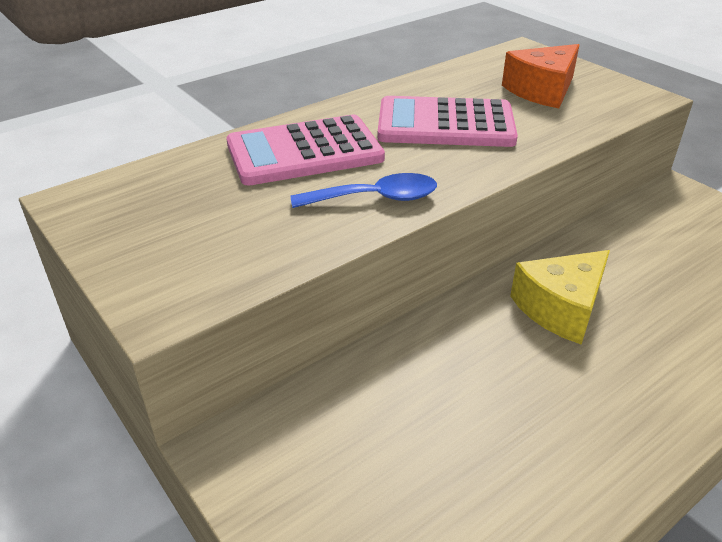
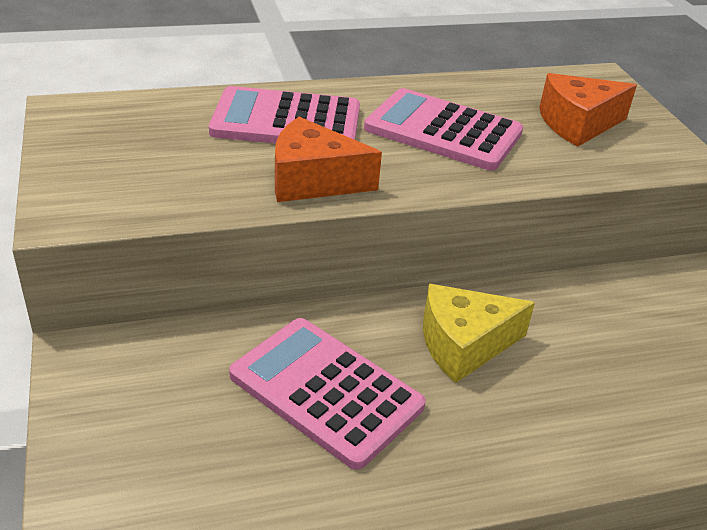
camera: 20 degrees right, 0 degrees up
blue spoon [291,173,437,208] -> orange cheese [275,117,382,202]
none -> pink calculator [229,318,426,470]

